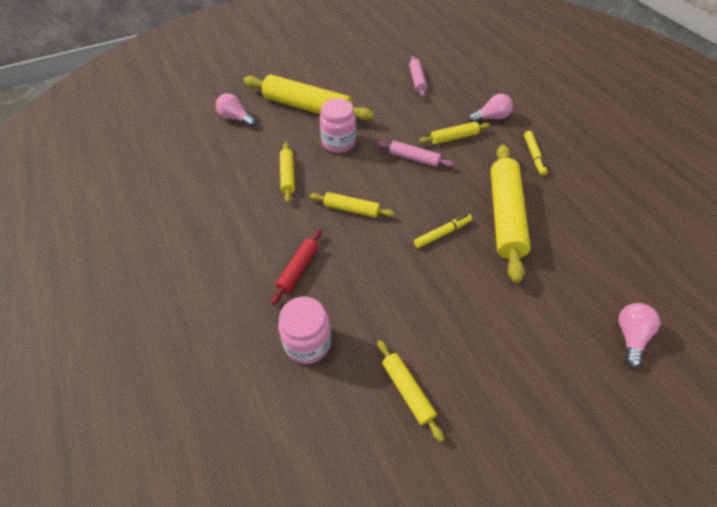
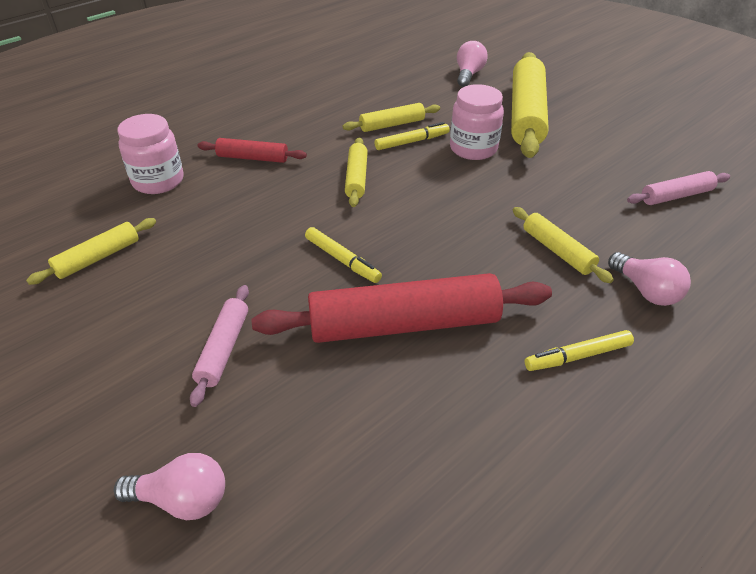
camera: 75 degrees right, 10 degrees down
pink rolling pin [377,141,454,167] -> pink rolling pin moved to [190,285,249,407]
yellow rolling pin [491,144,531,283] -> red rolling pin [252,273,552,343]
none -> yellow marker [375,122,450,150]

